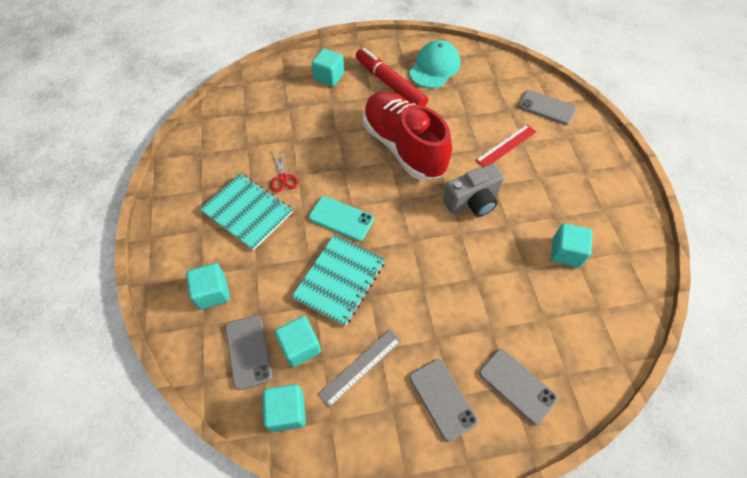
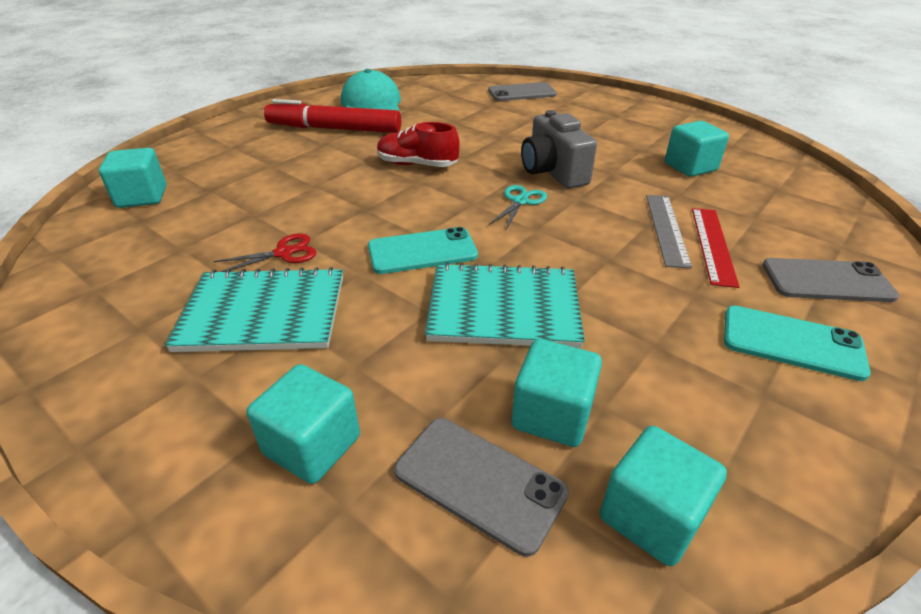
camera: 40 degrees left, 20 degrees down
red scissors [271,149,299,192] -> red scissors turned 60 degrees counterclockwise [213,234,317,272]
turquoise notebook [292,234,385,326] -> turquoise notebook turned 75 degrees counterclockwise [425,262,585,348]
turquoise cube [312,48,344,87] -> turquoise cube moved to [99,148,167,208]
grey ruler [318,329,401,408] -> grey ruler moved to [646,195,692,268]
red shoe [363,91,452,180] -> red shoe [377,122,460,167], size x0.49
grey phone [409,359,478,442] -> turquoise phone [724,306,871,381]
grey camera [443,164,504,217] -> grey camera turned 135 degrees clockwise [521,110,597,189]
red ruler [475,124,536,167] -> red ruler moved to [692,208,739,288]
none -> turquoise scissors [489,185,547,229]

